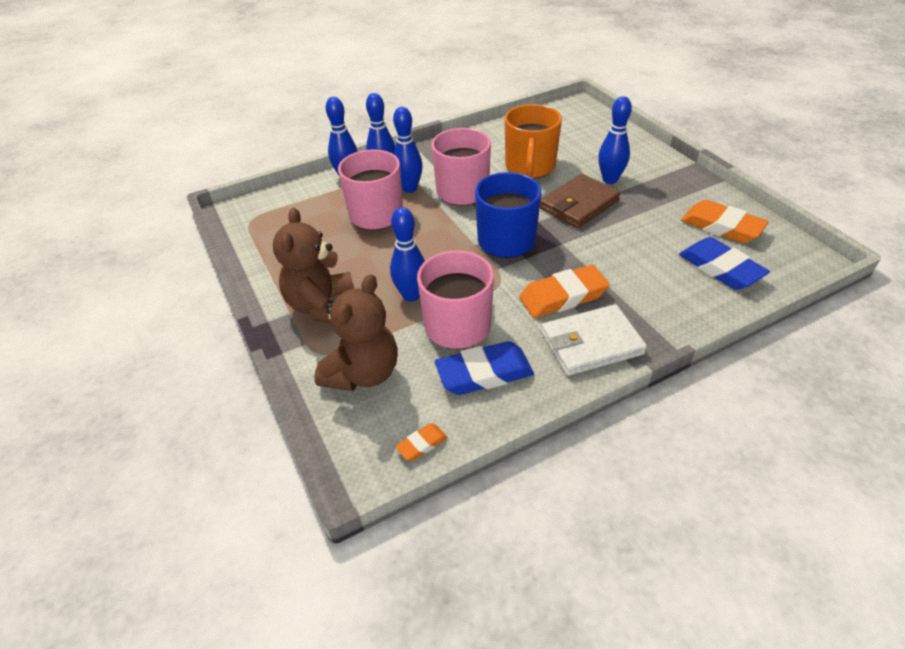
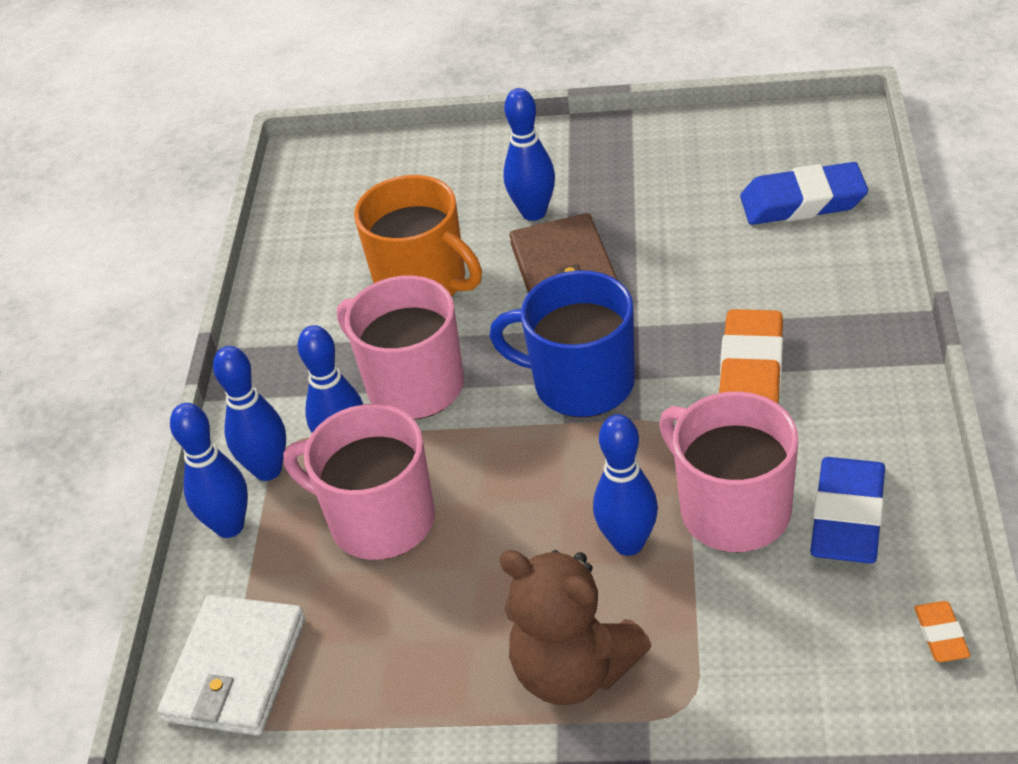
camera: 55 degrees left, 0 degrees up
brown teddy bear [314,274,398,391] -> none
white wallet [541,304,647,376] -> white wallet moved to [158,595,305,736]
orange eraser [681,200,769,243] -> none

